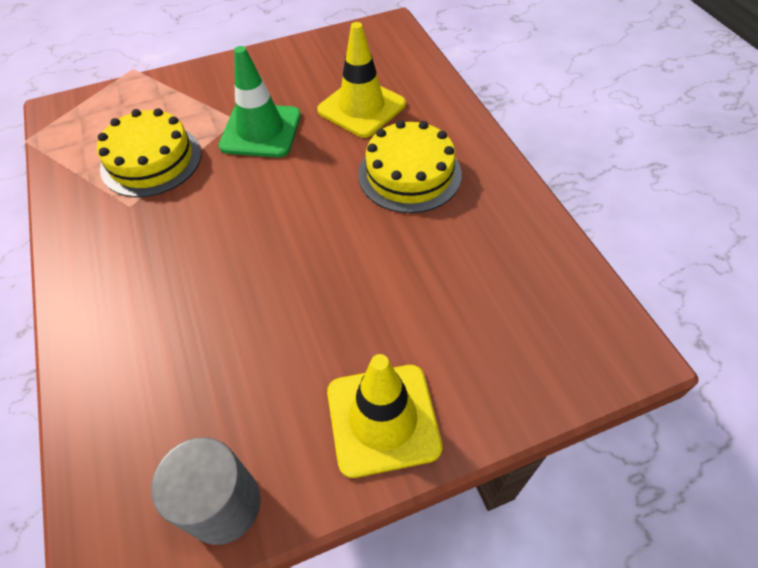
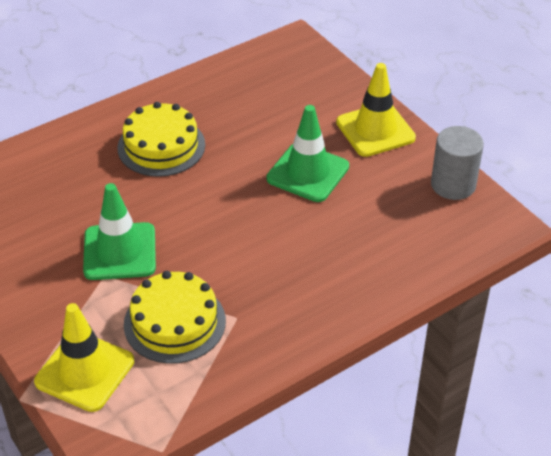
camera: 105 degrees left, 10 degrees down
yellow traffic cone [317,22,406,138] -> yellow traffic cone moved to [34,303,134,412]
none -> green traffic cone [267,105,349,202]

